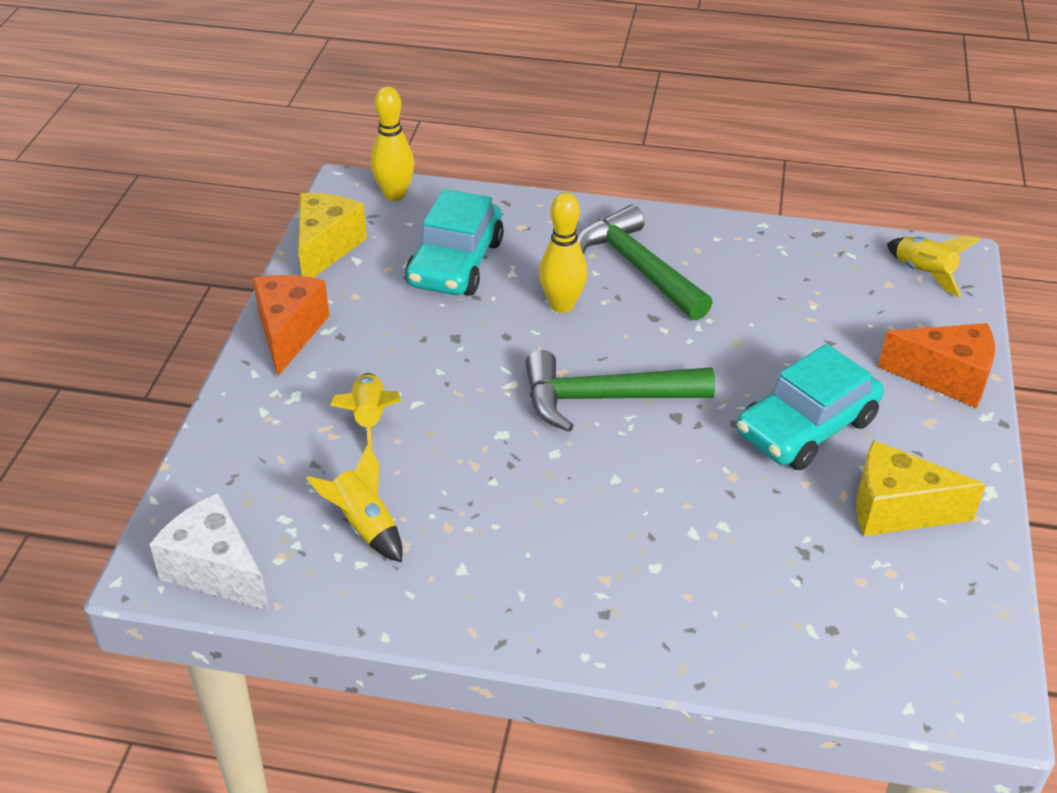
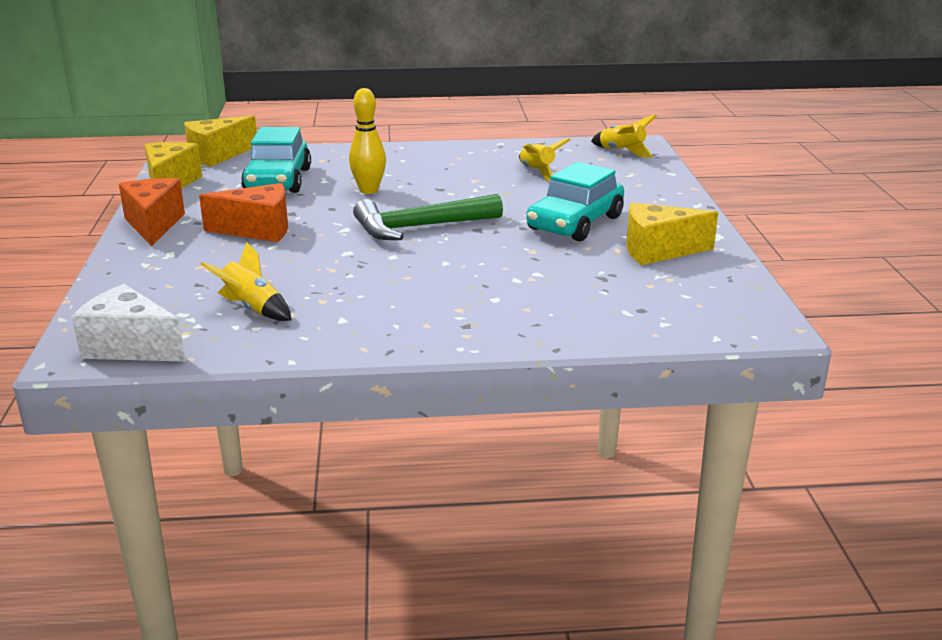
camera: 15 degrees left, 15 degrees down
yellow rocket [330,373,401,449] -> yellow rocket moved to [519,138,570,181]
yellow bowling pin [371,86,414,201] -> yellow cheese [184,116,257,167]
green hammer [577,205,713,321] -> none
orange cheese [878,323,995,408] -> orange cheese moved to [199,183,288,242]

